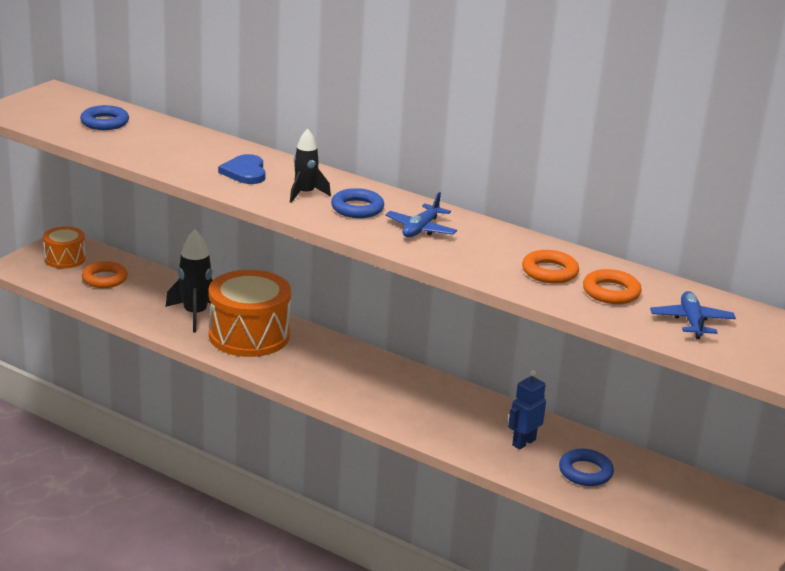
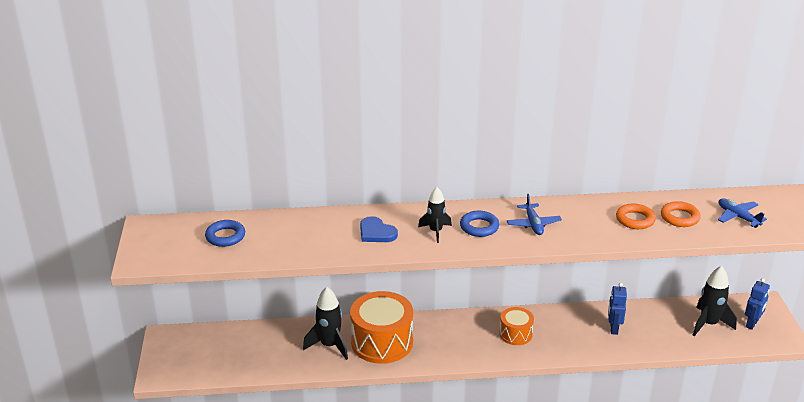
camera: 35 degrees left, 5 degrees up
orange drum [43,227,86,269] -> orange drum moved to [499,307,534,345]
orange ring [82,261,128,288] -> none
blue ring [559,449,614,486] -> none
none -> black rocket [693,266,737,336]
none -> blue robot [745,278,770,330]

